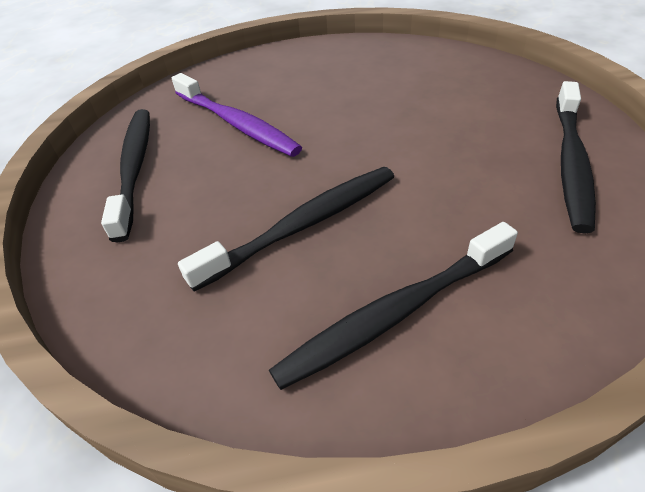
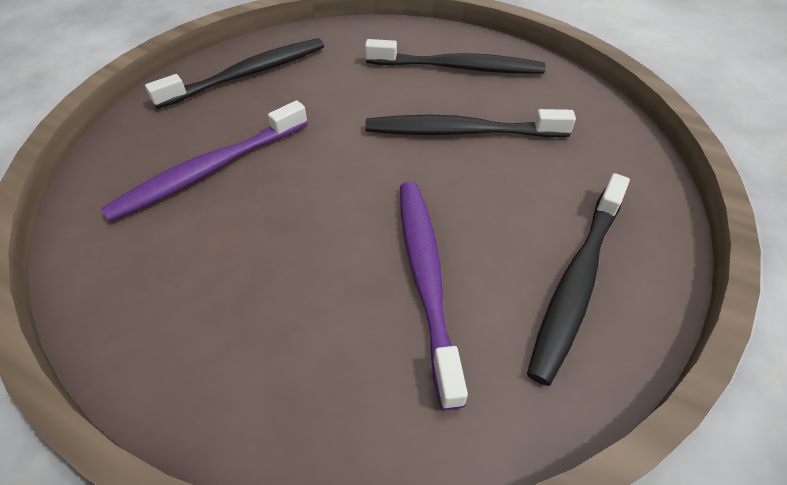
camera: 145 degrees left, 5 degrees up
none -> purple toothbrush [101,100,308,221]

